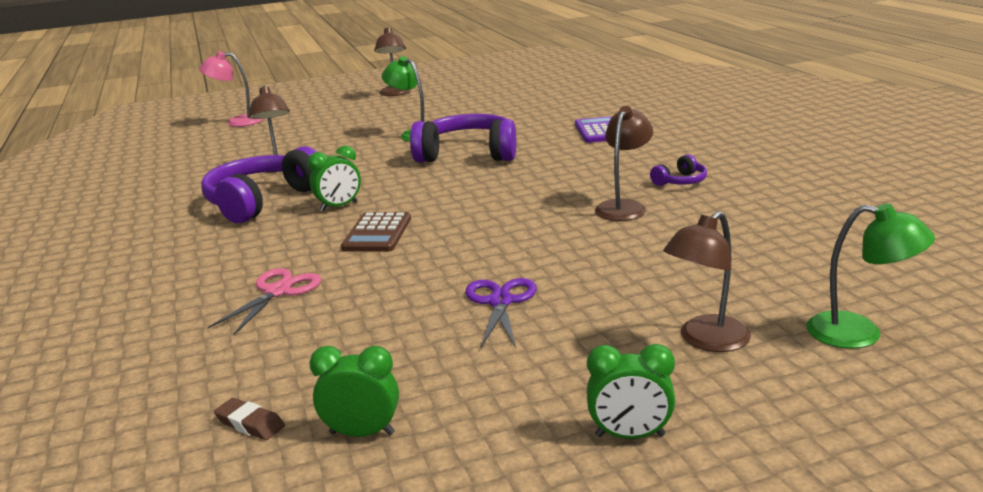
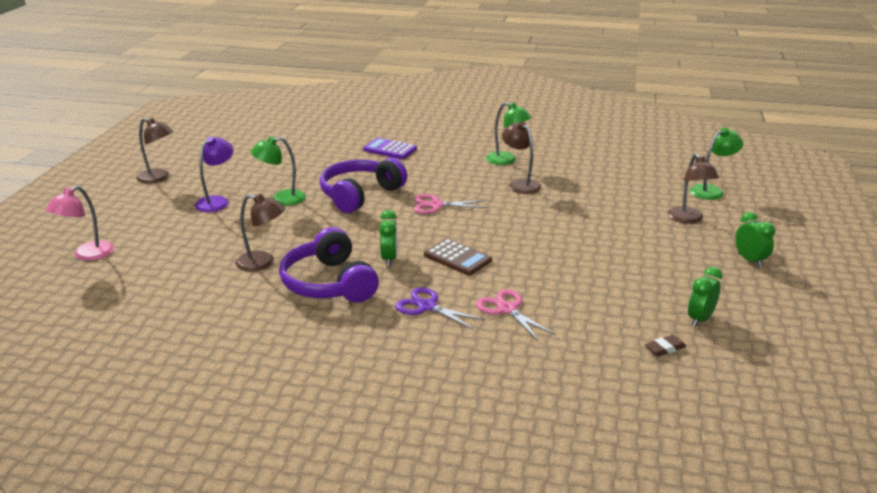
camera: 60 degrees left, 5 degrees up
purple scissors [465,278,537,348] -> purple scissors moved to [395,287,485,330]
green clock [587,344,675,439] -> green clock turned 60 degrees counterclockwise [735,212,775,267]
purple headphones [650,154,707,186] -> green lamp [486,102,531,165]
none -> purple lamp [195,137,234,212]
none -> pink scissors [414,194,486,214]

